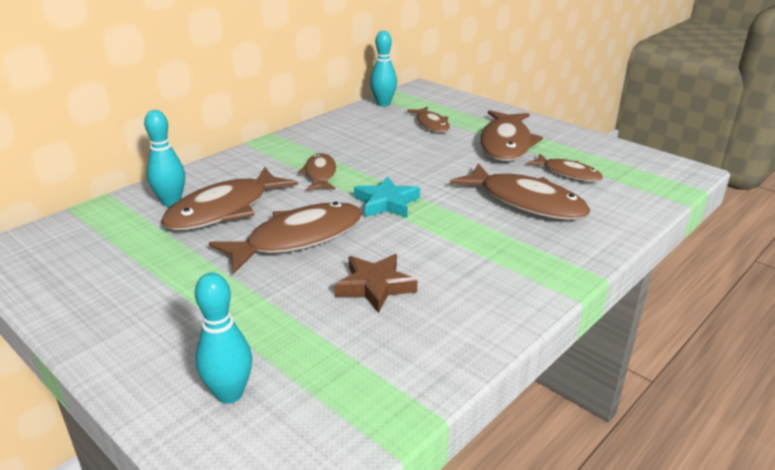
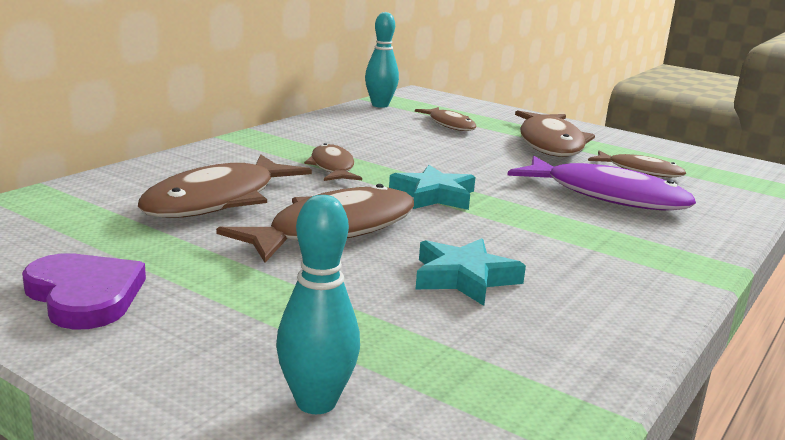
camera: 10 degrees left, 10 degrees down
turquoise bowling pin [144,110,185,207] -> none
brown star [335,254,418,313] -> turquoise star [416,238,526,306]
brown fish [450,163,590,220] -> purple fish [507,156,696,210]
none -> purple heart [22,253,146,330]

